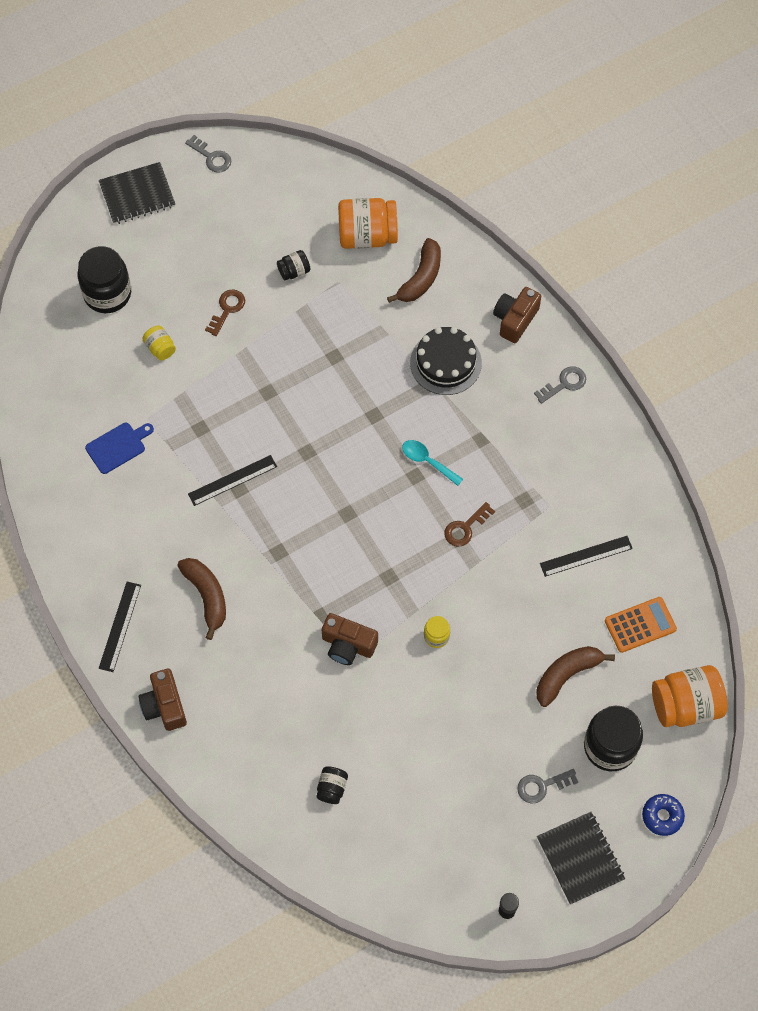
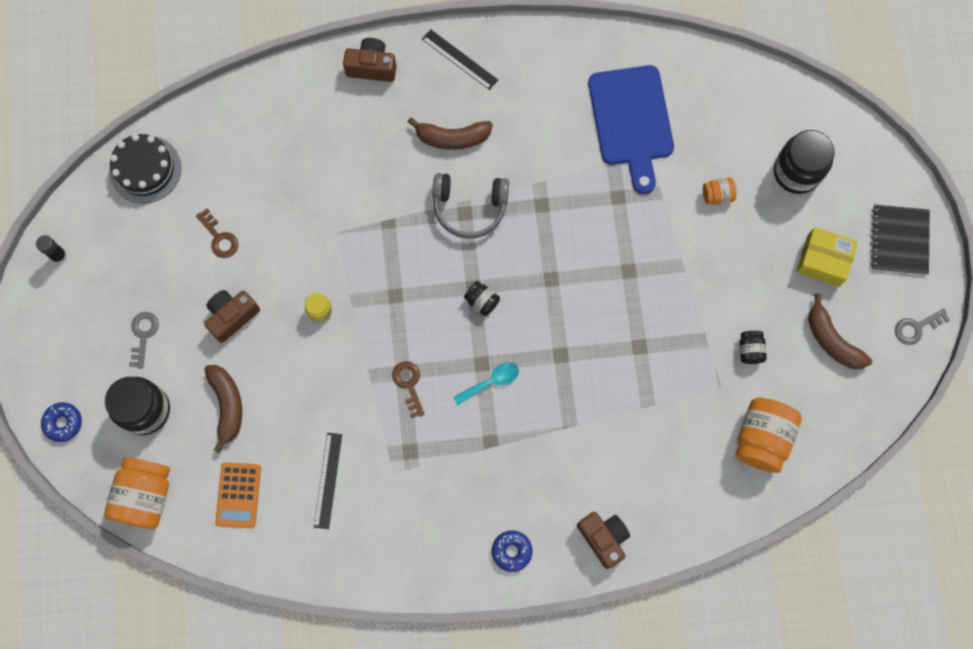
camera: 115 degrees right, 10 degrees up
blue cutting board [85,423,154,474] -> blue cutting board [588,65,674,194], size x1.99
yellow jar [143,326,176,361] -> orange jar [703,178,737,205]
black ruler [188,455,277,506] -> none
brown key [205,289,245,336] -> brown key moved to [196,209,238,258]
black jar [316,766,348,804] -> black jar moved to [464,281,500,316]
brown camera [322,613,378,665] -> brown camera moved to [204,290,260,343]
brown banana [387,238,441,303] -> brown banana moved to [808,293,872,369]
black cake [410,327,482,395] -> black cake moved to [109,134,181,204]
grey key [534,366,586,404] -> blue donut [492,530,533,572]
black notebook [537,812,625,905] -> none
none -> grey headphones [433,173,509,239]
none -> yellow box [796,227,858,287]

